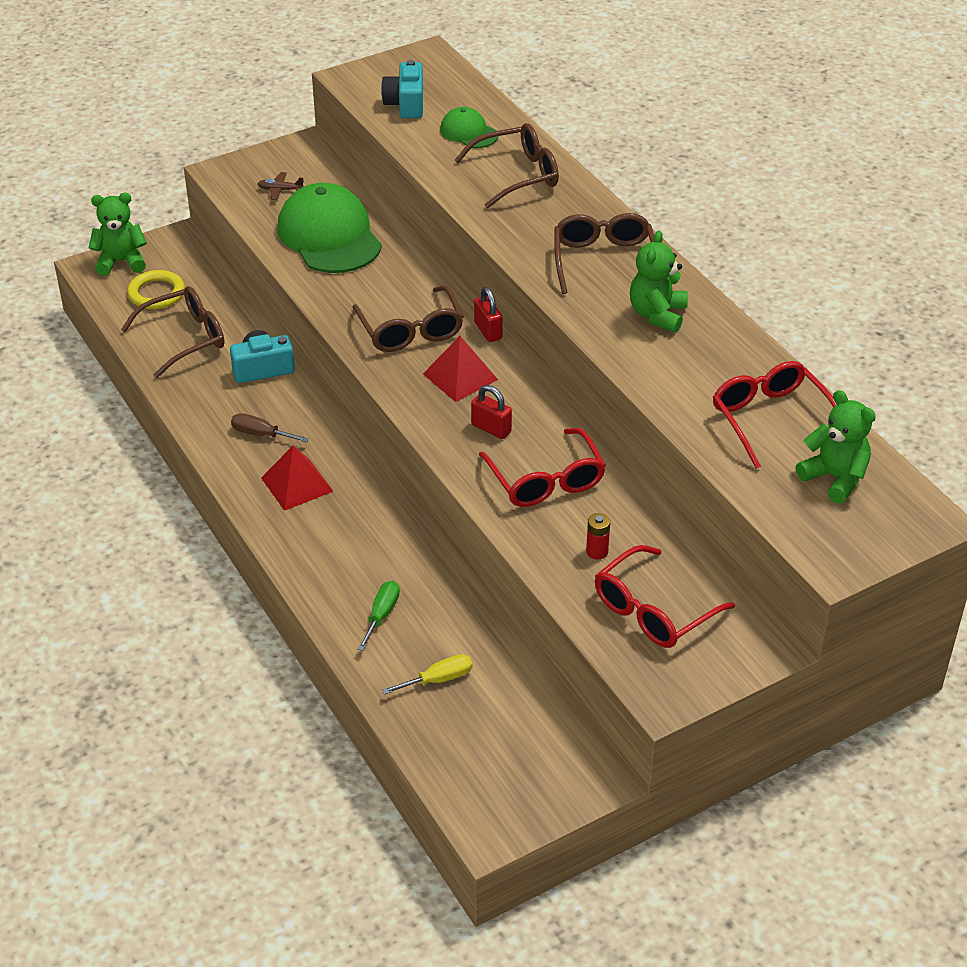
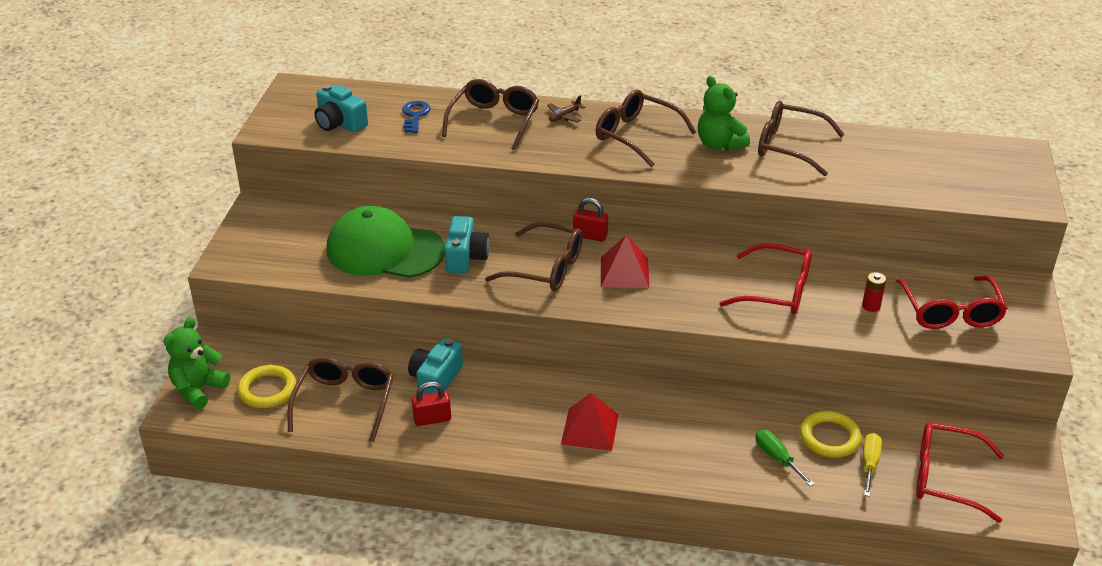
camera: 50 degrees left, 5 degrees down
brown screwdriver [231,413,309,442] -> none
brown plane [258,172,304,200] -> brown plane moved to [547,95,586,123]
green cap [440,107,498,148] -> blue key [402,101,430,133]
red padlock [471,385,512,439] -> red padlock moved to [412,382,451,426]
red glasses [713,361,837,469] -> red glasses moved to [916,422,1004,523]
green teddy bear [796,390,876,504] -> none
none -> turquoise camera [444,216,490,273]
none -> brown glasses [758,101,845,176]
none -> yellow ring [800,411,862,458]

